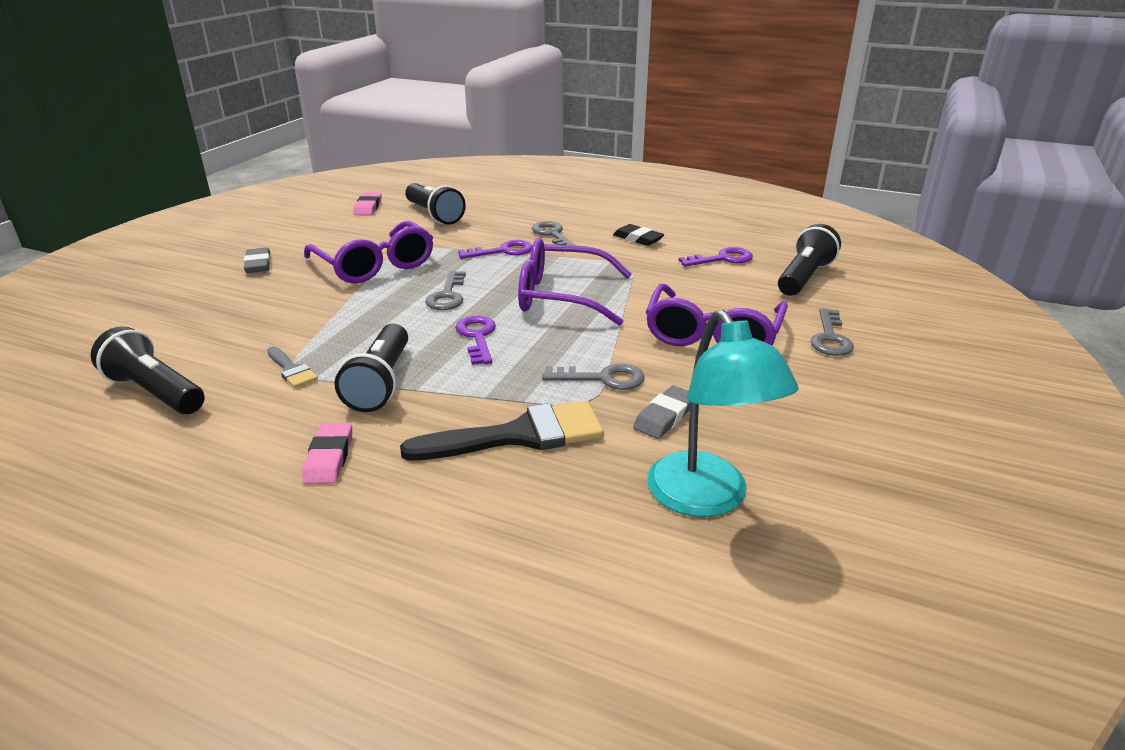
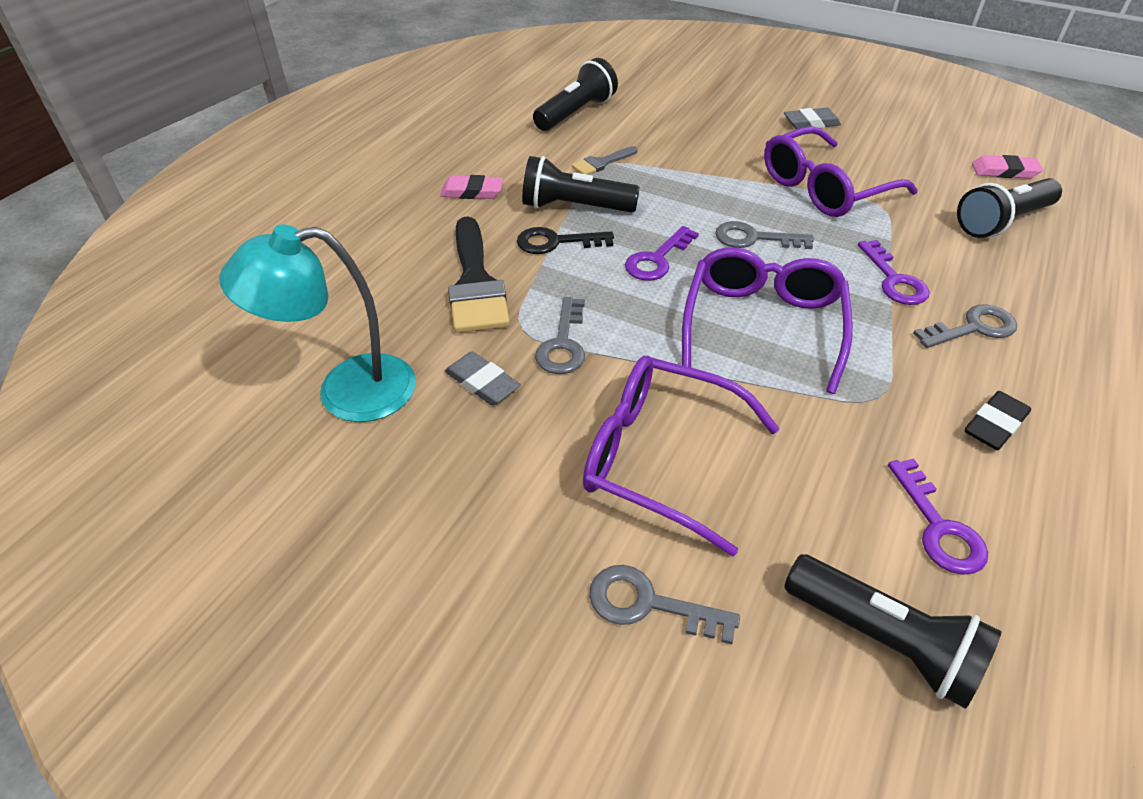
camera: 95 degrees right, 15 degrees up
purple key [455,316,496,365] -> purple key turned 135 degrees clockwise [625,226,699,281]
none -> black key [517,227,614,254]

